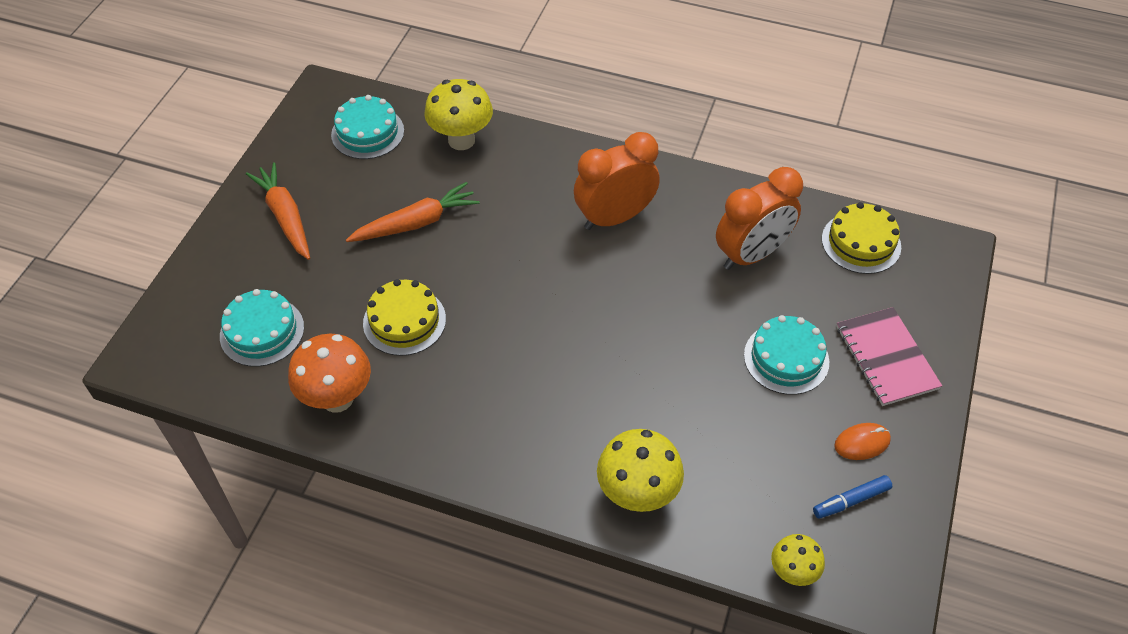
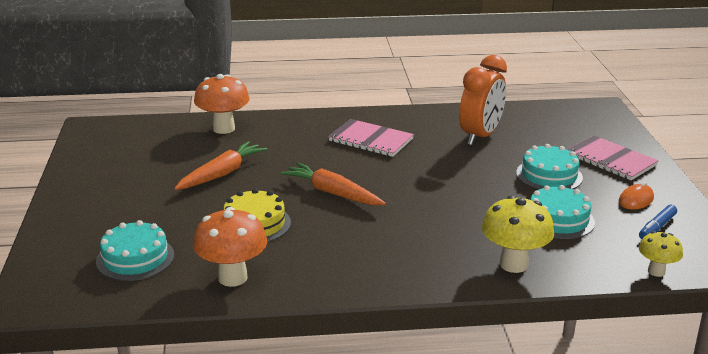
camera: 25 degrees left, 25 degrees down
orange carrot [246,162,310,260] -> orange carrot moved to [280,162,386,205]
turquoise cake [331,95,404,159] -> turquoise cake moved to [530,185,595,239]
yellow mushroom [424,79,493,150] -> orange mushroom [194,74,250,134]
orange clock [574,132,660,230] -> pink notebook [328,119,414,157]
yellow cake [822,202,901,274] -> none

